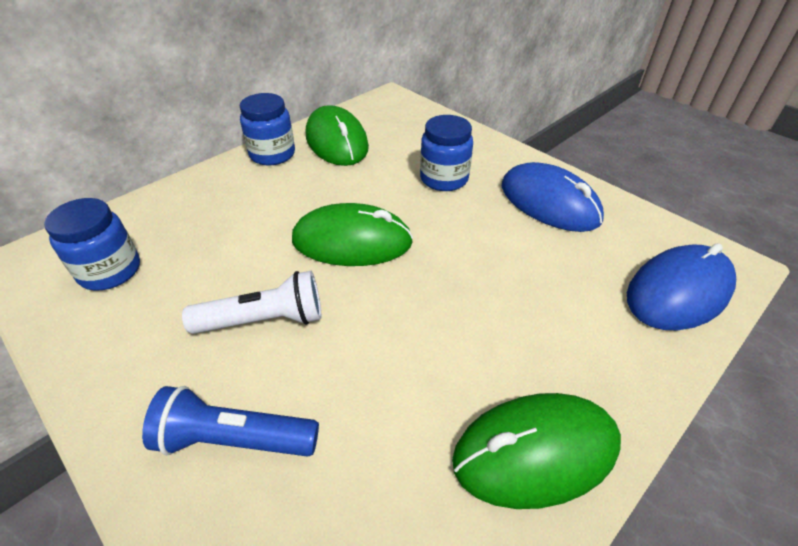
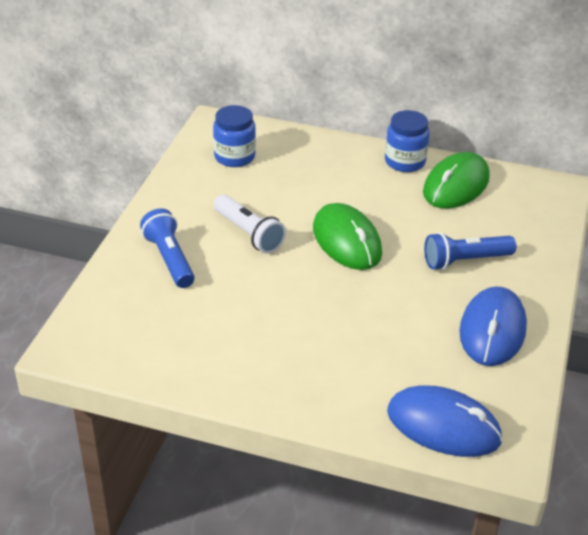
camera: 60 degrees right, 5 degrees down
blue jar [420,115,473,191] -> blue flashlight [424,232,516,270]
green mouse [452,393,621,509] -> none

